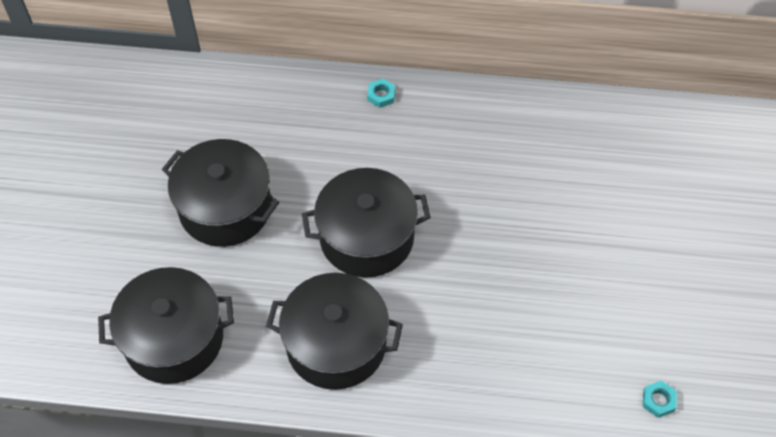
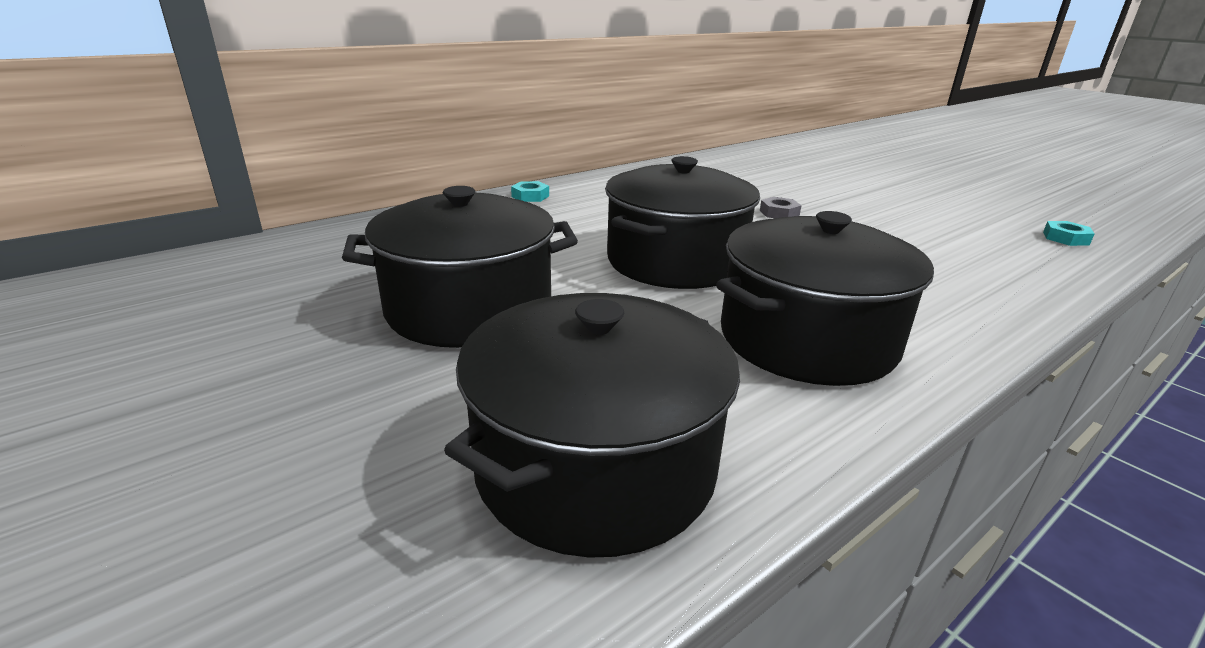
camera: 45 degrees left, 30 degrees down
none -> grey nut [760,197,802,218]

